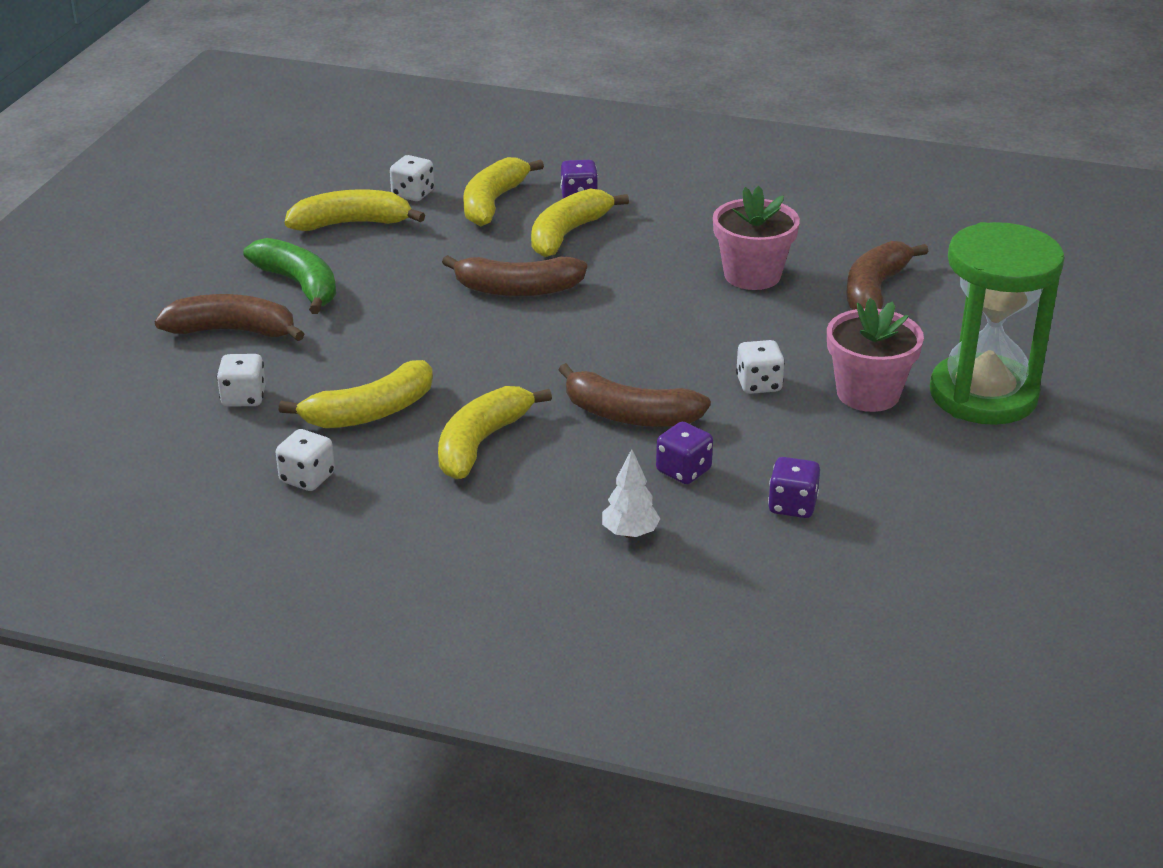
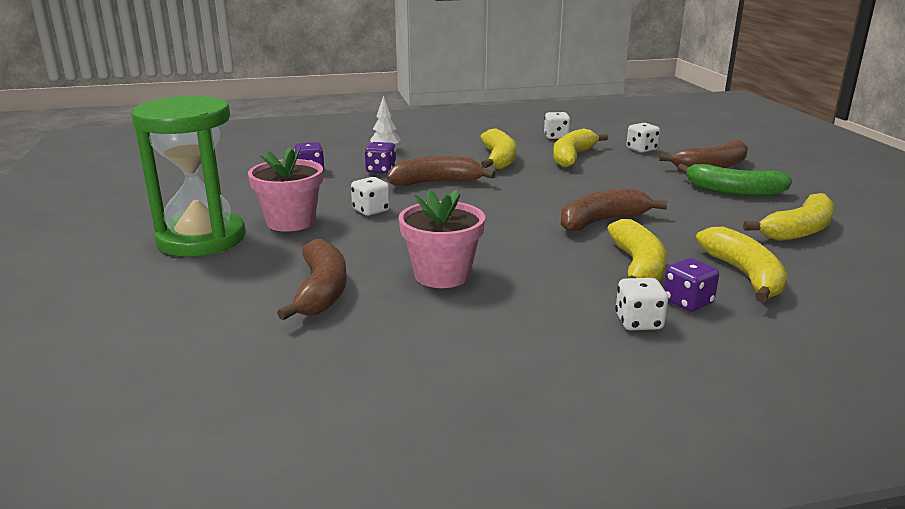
camera: 150 degrees right, 10 degrees down
white dice [390,155,434,201] -> white dice moved to [615,278,668,330]

